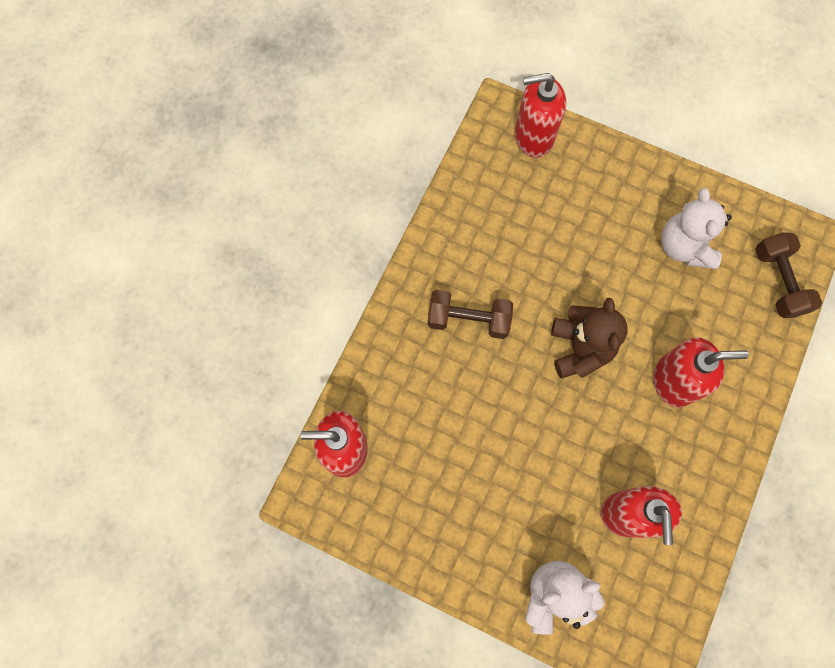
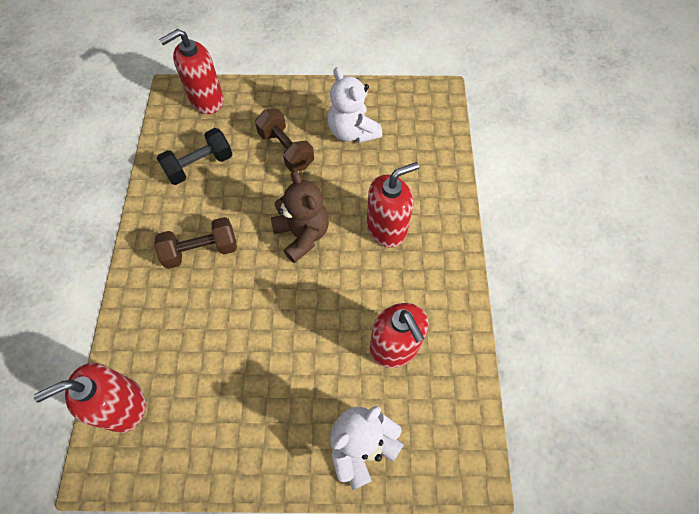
camera: 25 degrees left, 10 degrees down
brown dumbbell [755,232,822,318] -> brown dumbbell moved to [255,109,314,172]
none -> black dumbbell [157,128,232,185]

